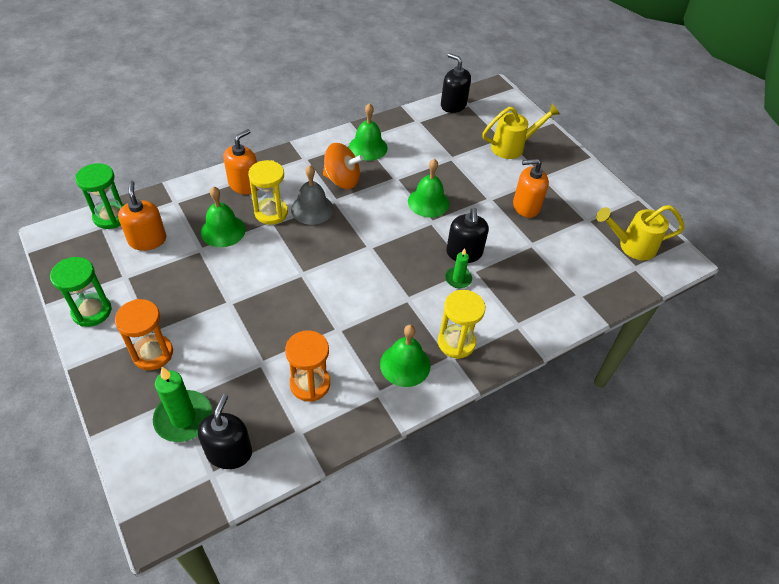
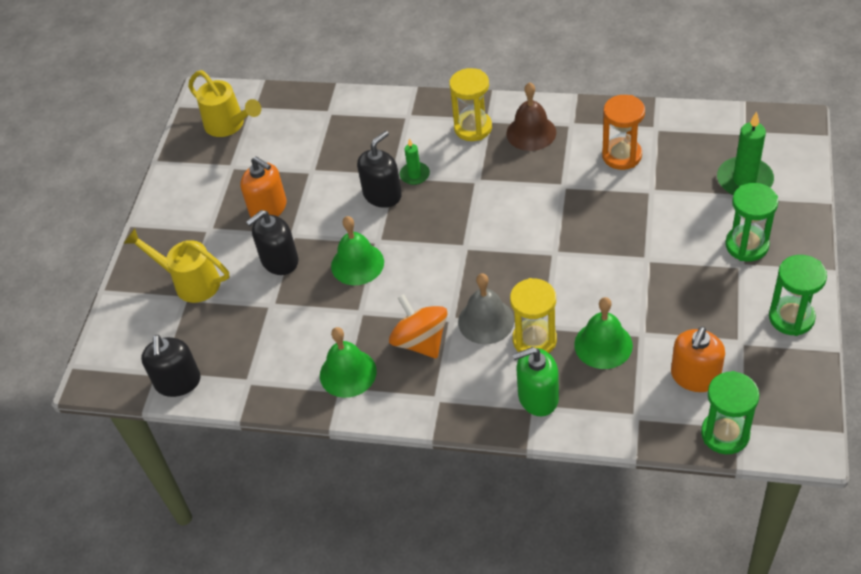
camera: 130 degrees left, 0 degrees up
orange hourglass [115,299,173,370] -> green hourglass [725,183,779,261]
black soap dispenser [198,394,252,469] -> black soap dispenser moved to [246,210,298,275]
orange soap dispenser [223,129,258,195] -> green soap dispenser [512,347,559,416]
green bell [380,325,431,387] -> brown bell [506,82,556,151]

